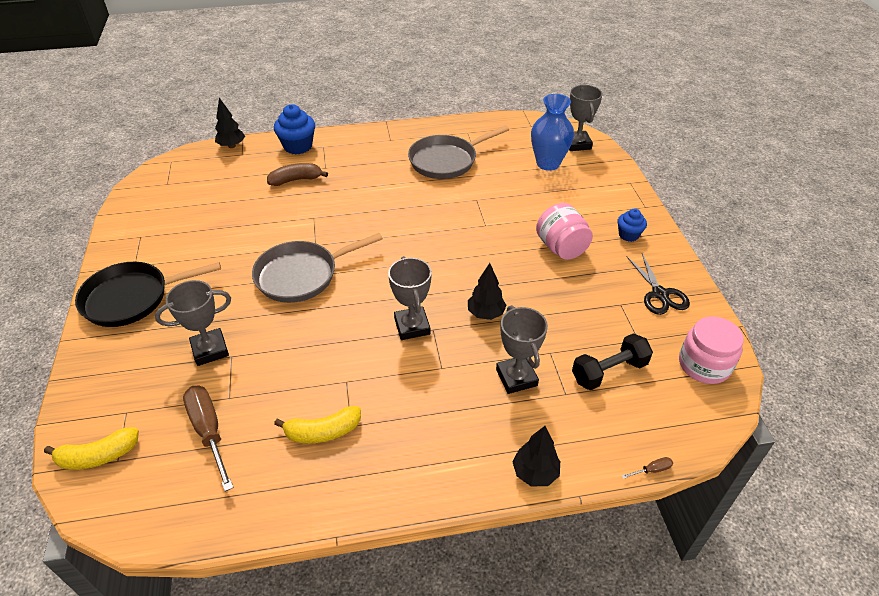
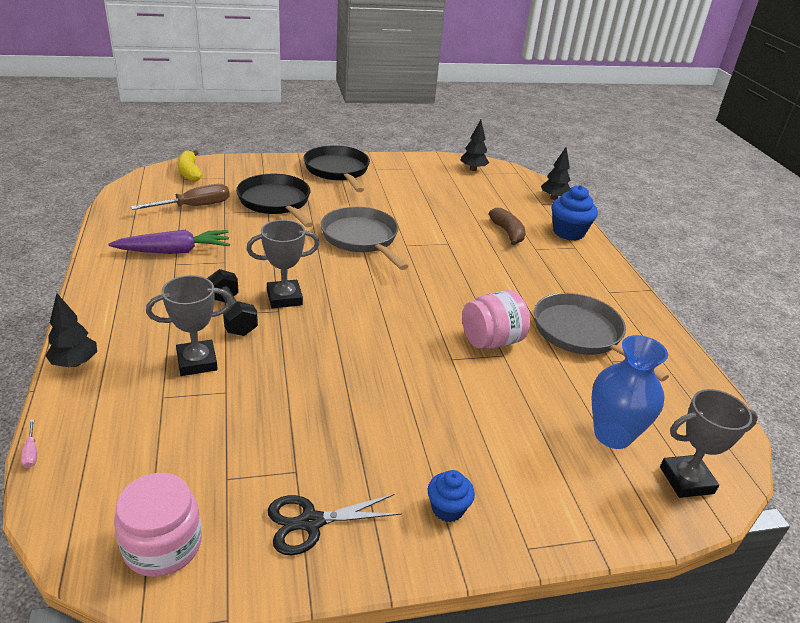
camera: 85 degrees right, 10 degrees down
grey trophy [155,280,231,366] -> black pan [236,173,313,227]
yellow banana [274,406,361,443] -> purple carrot [108,230,230,254]
black tree [468,263,507,320] -> black tree moved to [460,120,489,171]
pink jar [536,203,593,260] -> pink jar moved to [462,290,530,349]
black dumbbell [572,333,653,390] -> black dumbbell moved to [207,269,258,336]
brown screwdriver [622,457,673,479] -> pink screwdriver [21,419,37,468]

